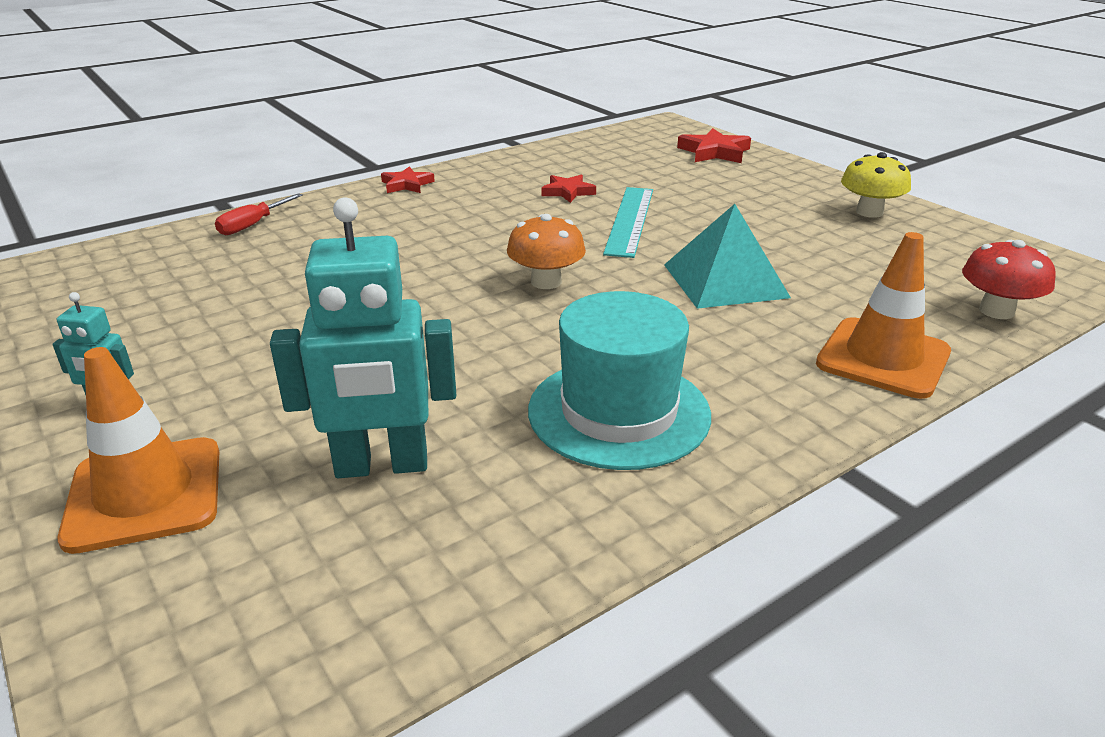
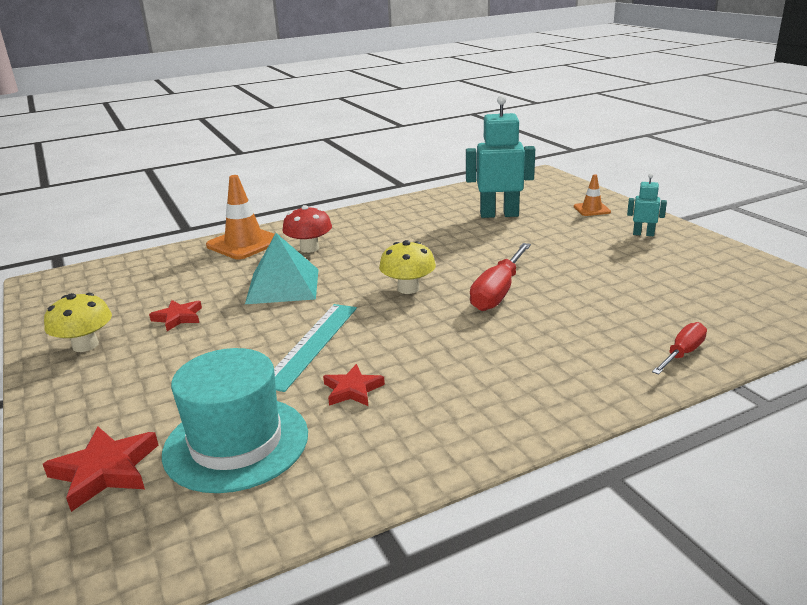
camera: 170 degrees left, 5 degrees down
orange traffic cone [57,347,219,554] -> orange traffic cone [574,174,611,216], size x0.54
red star [381,166,435,193] -> red star moved to [149,300,202,331]
orange mushroom [507,214,586,289] -> yellow mushroom [379,240,436,294]
turquoise hat [528,291,711,470] -> turquoise hat moved to [162,348,308,493]
red mushroom [962,240,1056,319] -> red mushroom moved to [282,205,332,253]
none -> red screwdriver [470,243,531,311]

